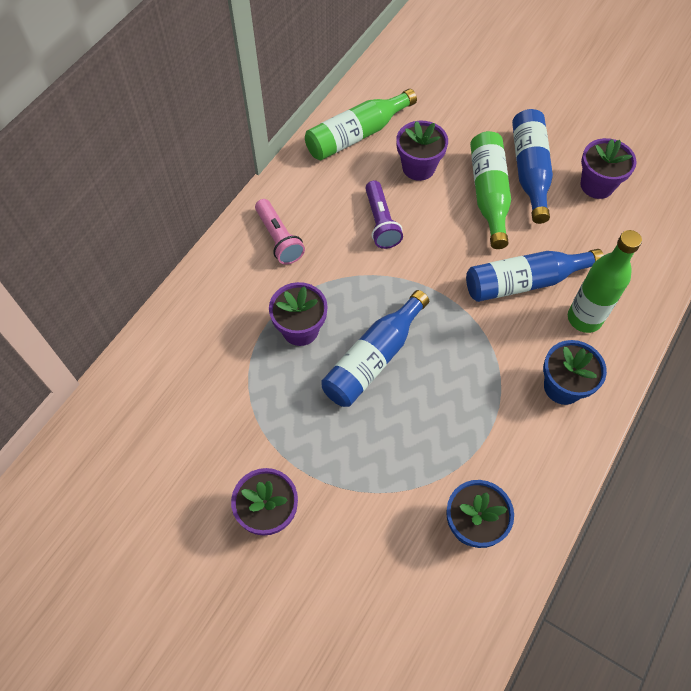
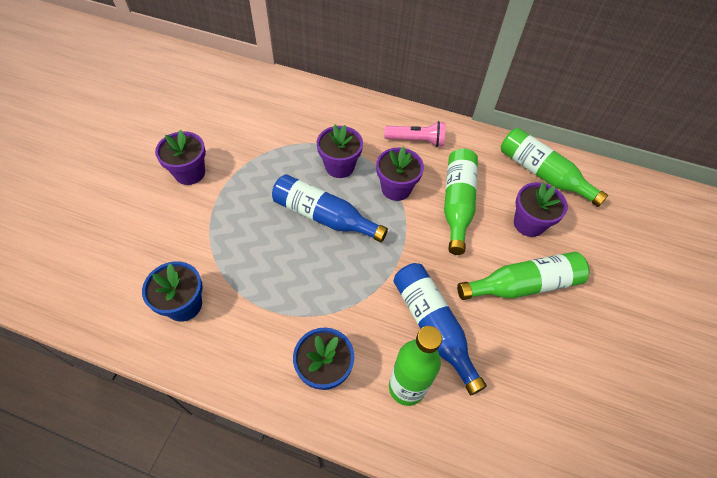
camera: 75 degrees right, 5 degrees down
pink flashlight [255,199,305,265] -> pink flashlight turned 135 degrees counterclockwise [384,121,446,147]
purple flashlight [365,180,403,249] -> green bottle [444,149,478,255]
blue bottle [512,109,553,224] -> none
purple flower pot [580,138,637,199] -> purple flower pot moved to [376,146,424,201]

